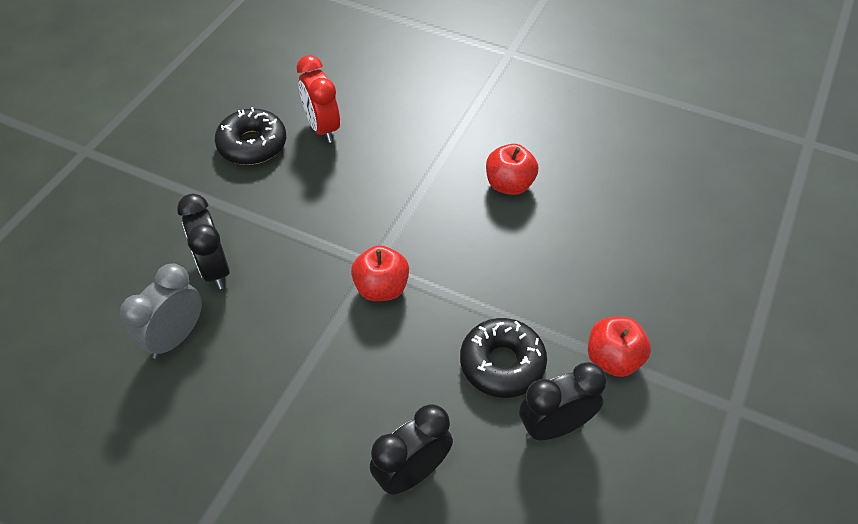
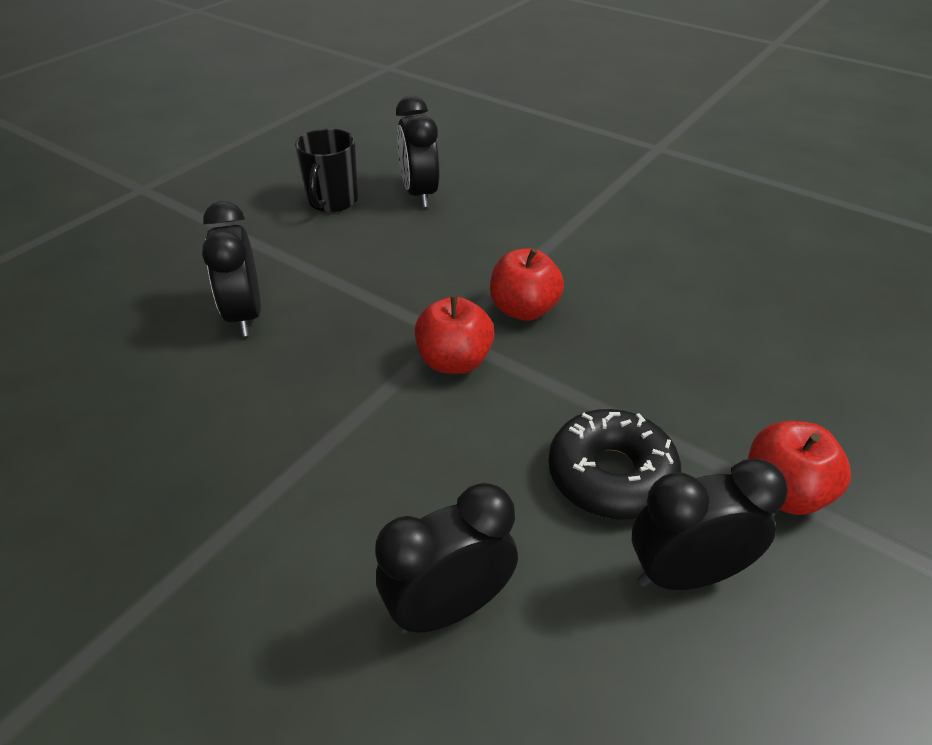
camera: 10 degrees right, 10 degrees down
grey clock [120,264,202,359] -> none
black donut [215,107,286,165] -> black mug [295,128,358,212]
red clock [297,55,340,143] -> black clock [396,96,439,208]
red apple [486,144,538,195] -> red apple moved to [490,248,564,321]

